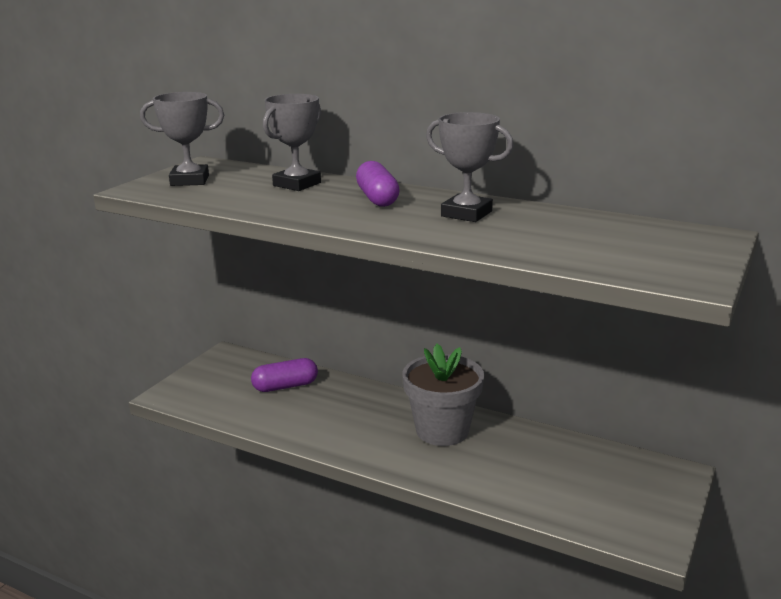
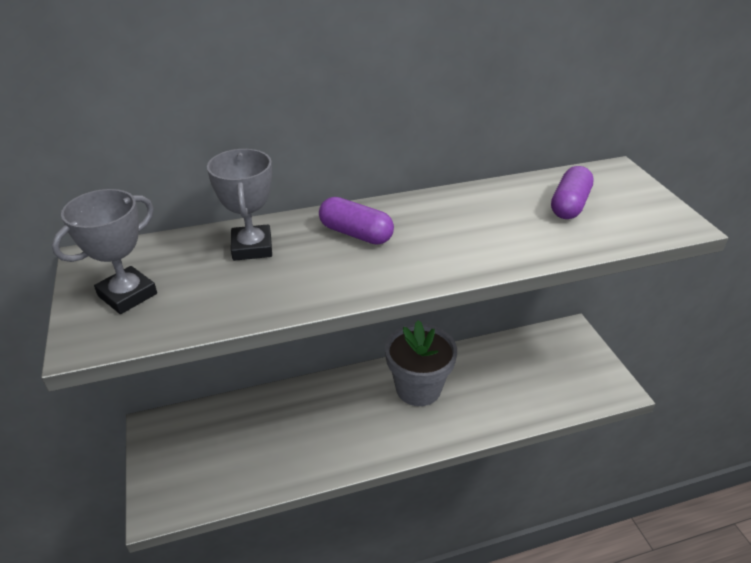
camera: 45 degrees left, 15 degrees up
purple capsule [251,358,318,392] -> purple capsule moved to [551,166,594,219]
grey trophy [426,112,514,222] -> none

